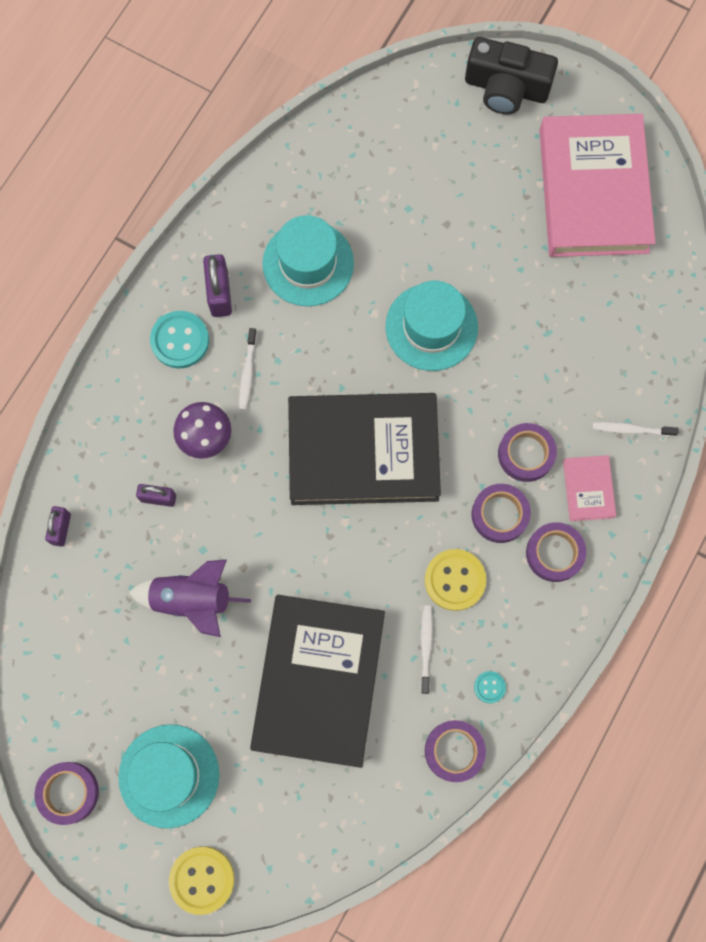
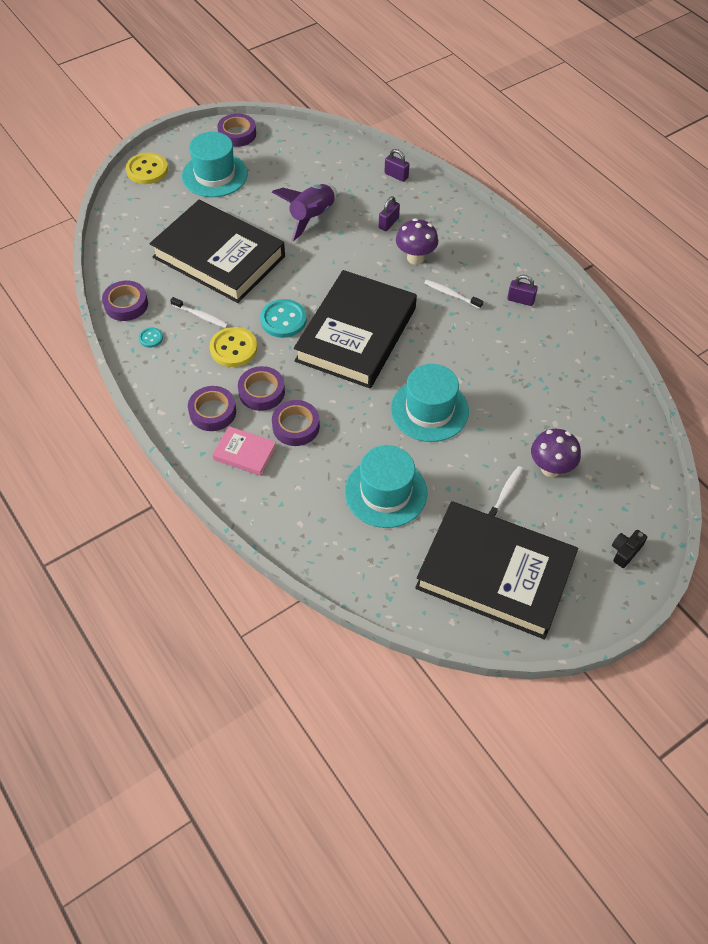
camera: 115 degrees right, 20 degrees down
turquoise button [150,311,209,368] -> turquoise button moved to [260,299,307,338]
purple padlock [203,254,232,317] -> purple padlock [507,275,538,306], size x0.66
turquoise hat [262,215,354,306] -> turquoise hat moved to [345,445,428,528]
black camera [465,37,558,114] -> black camera [612,530,647,568], size x0.45
pink book [539,114,656,257] -> black book [415,501,578,639]
white toothbrush [592,422,679,437] -> white toothbrush moved to [488,466,523,517]
none -> purple mushroom [531,429,581,477]

